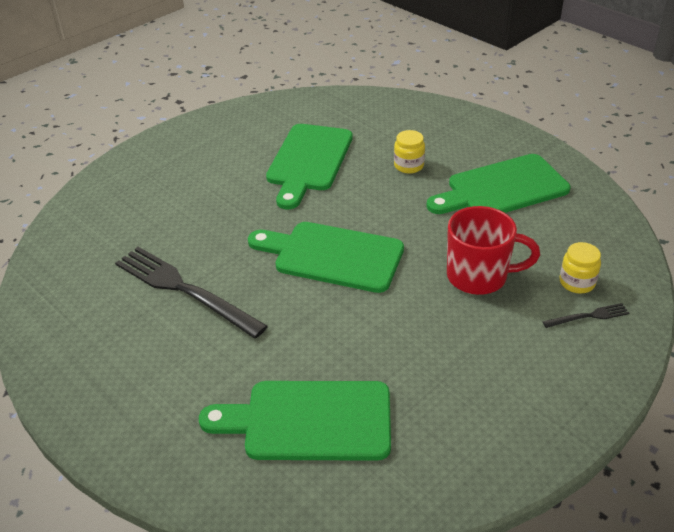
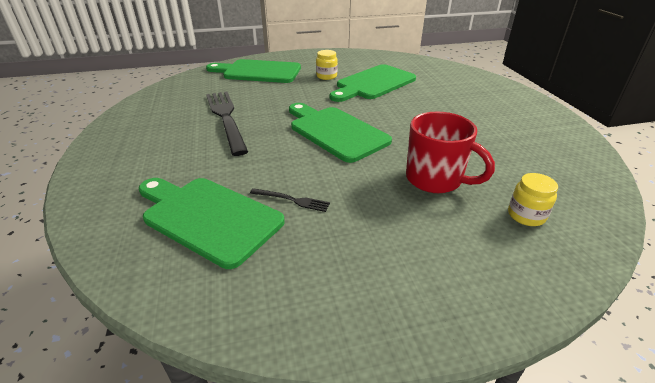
camera: 30 degrees right, 5 degrees down
yellow jar [394,130,425,174] -> yellow jar moved to [316,50,338,80]
green cutting board [426,154,570,214] -> green cutting board moved to [206,59,301,83]
black fork [542,303,629,328] -> black fork moved to [250,188,330,212]

